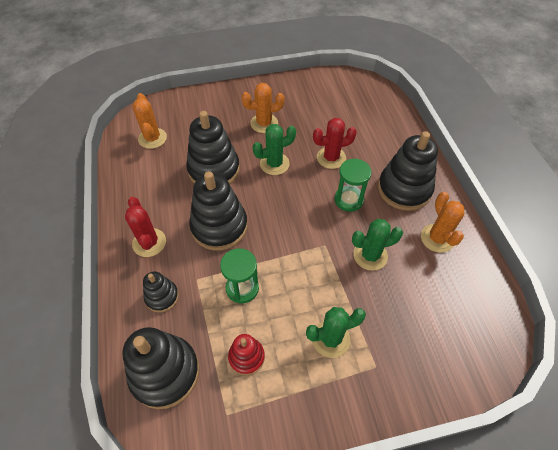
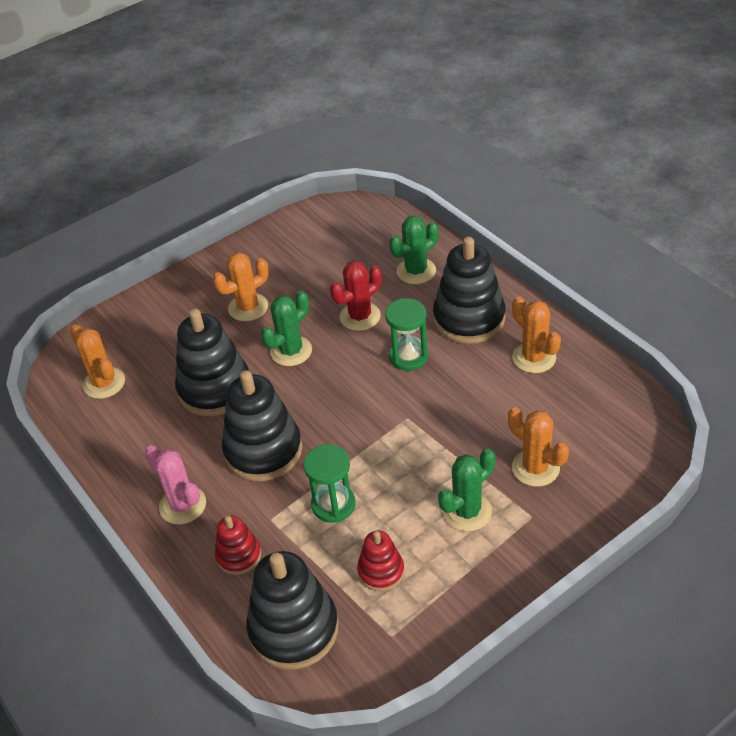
camera: 20 degrees left, 10 degrees down
red cactus [125,197,166,257] -> pink cactus [145,445,206,525]
black stacking toy [143,271,179,312] -> red stacking toy [215,515,261,575]
green cactus [352,219,403,271] -> green cactus moved to [389,215,439,284]
none -> orange cactus [508,407,569,487]

